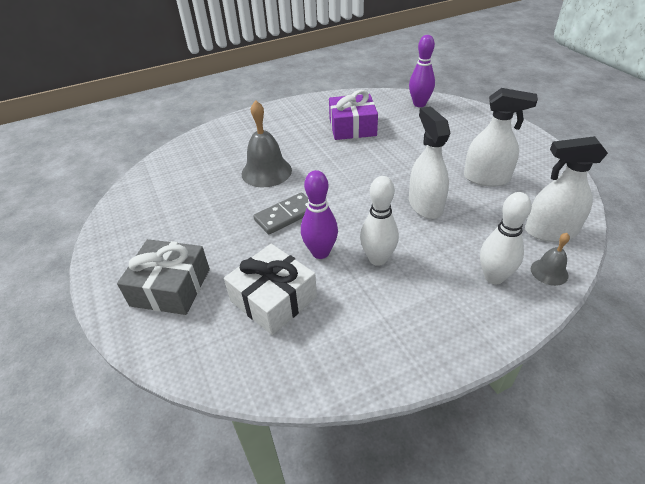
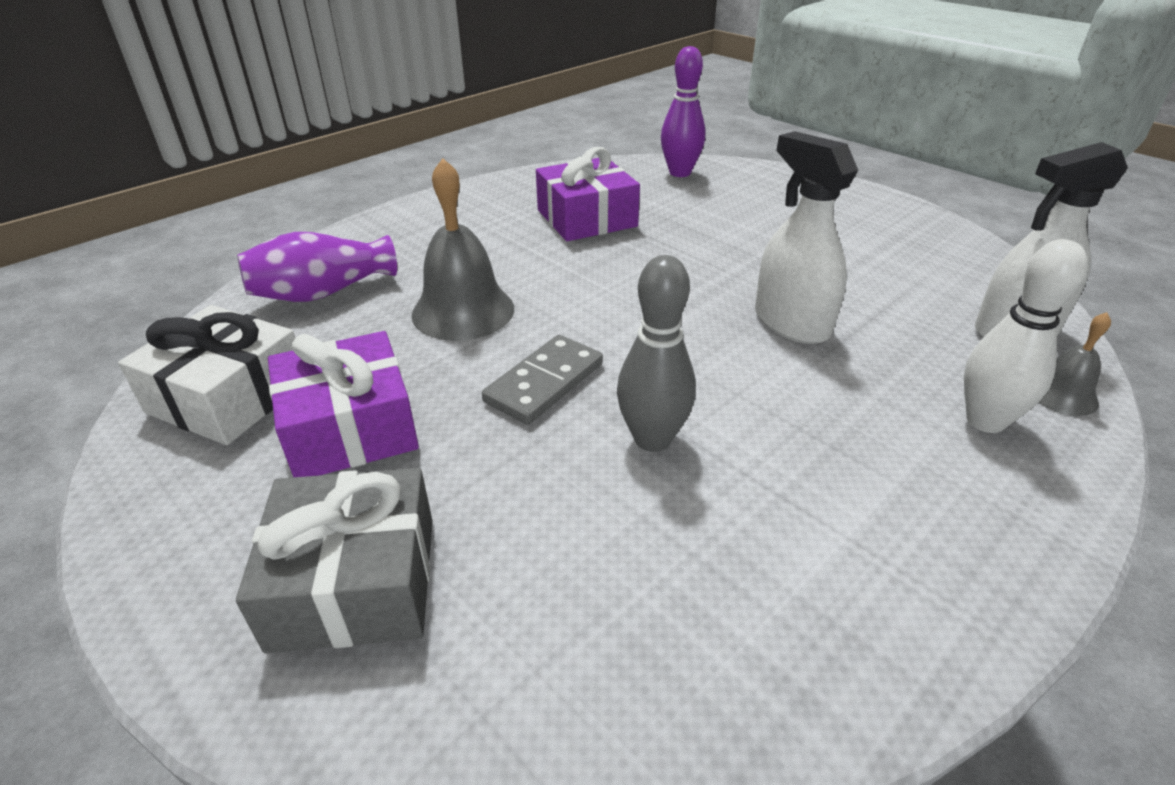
camera: 20 degrees left, 5 degrees down
white gift [224,244,317,335] -> white gift moved to [118,305,295,445]
purple bowling pin [301,170,338,259] -> grey bowling pin [617,255,696,452]
white bowling pin [360,176,399,266] -> none
white spray bottle [464,88,538,187] -> none
none -> purple vase [237,232,397,302]
none -> purple gift [268,331,419,477]

